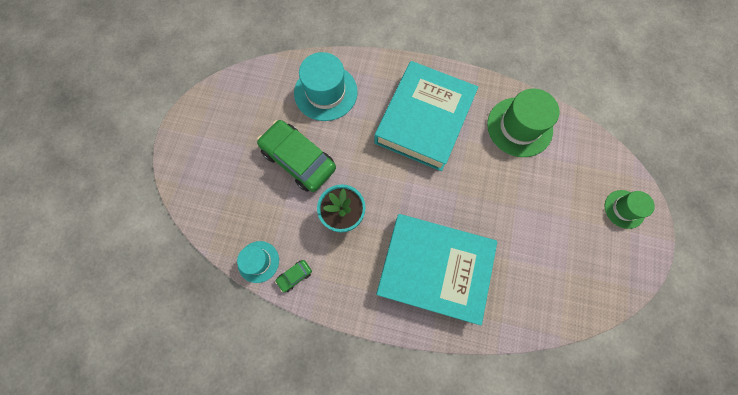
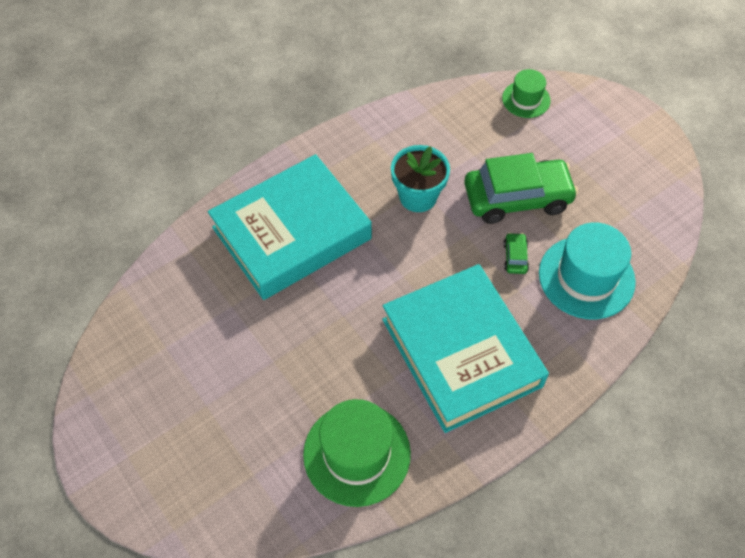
camera: 130 degrees right, 15 degrees down
turquoise hat [237,241,279,283] -> none
green car [275,260,312,292] -> green car moved to [503,233,529,274]
green hat [605,190,655,229] -> green hat moved to [502,69,551,118]

